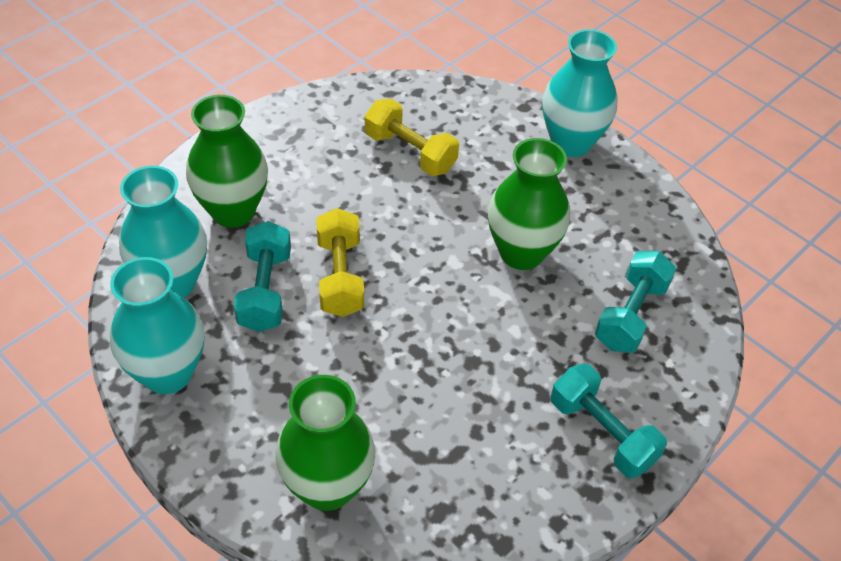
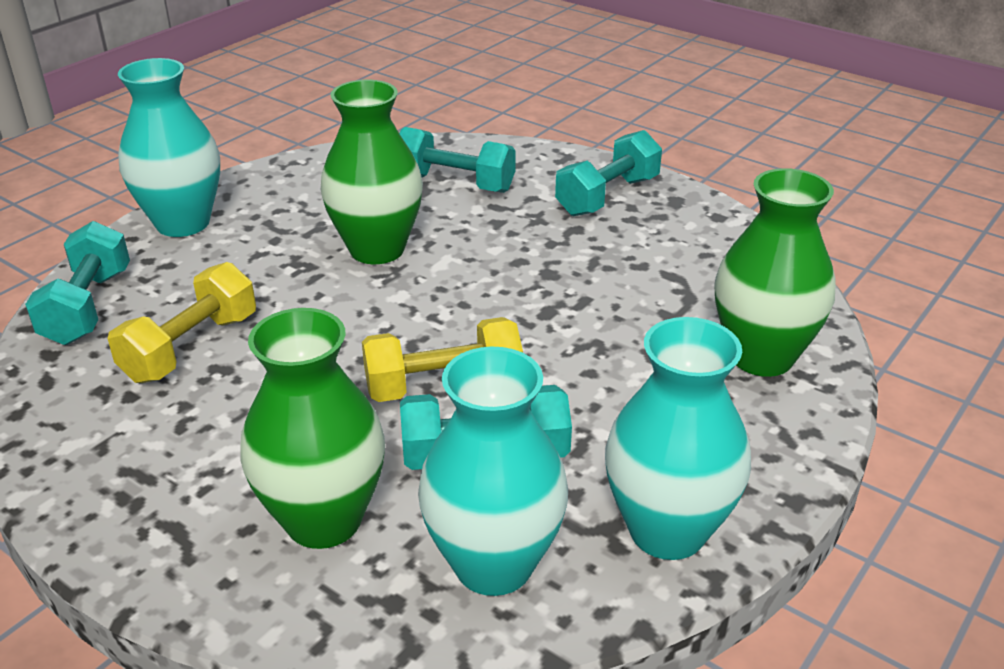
camera: 95 degrees left, 15 degrees down
none -> turquoise dumbbell [25,221,130,345]

